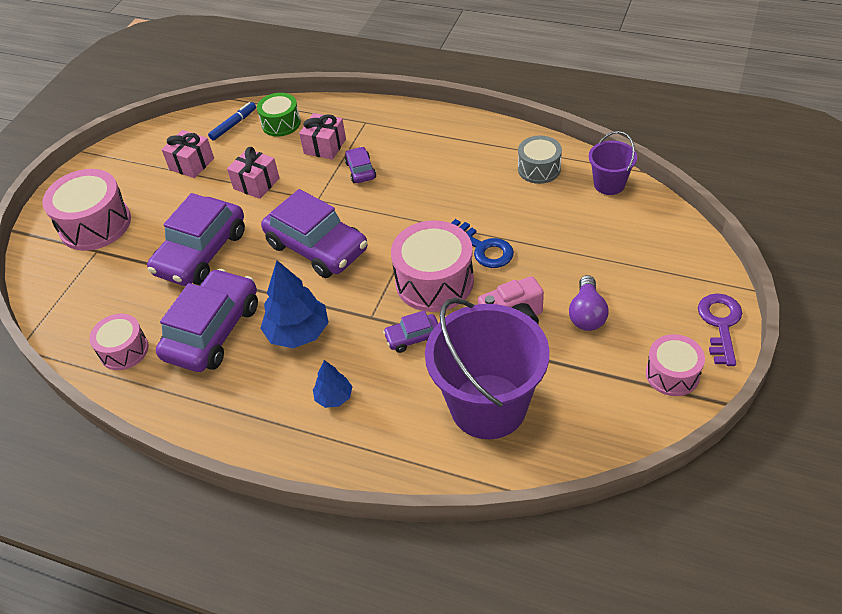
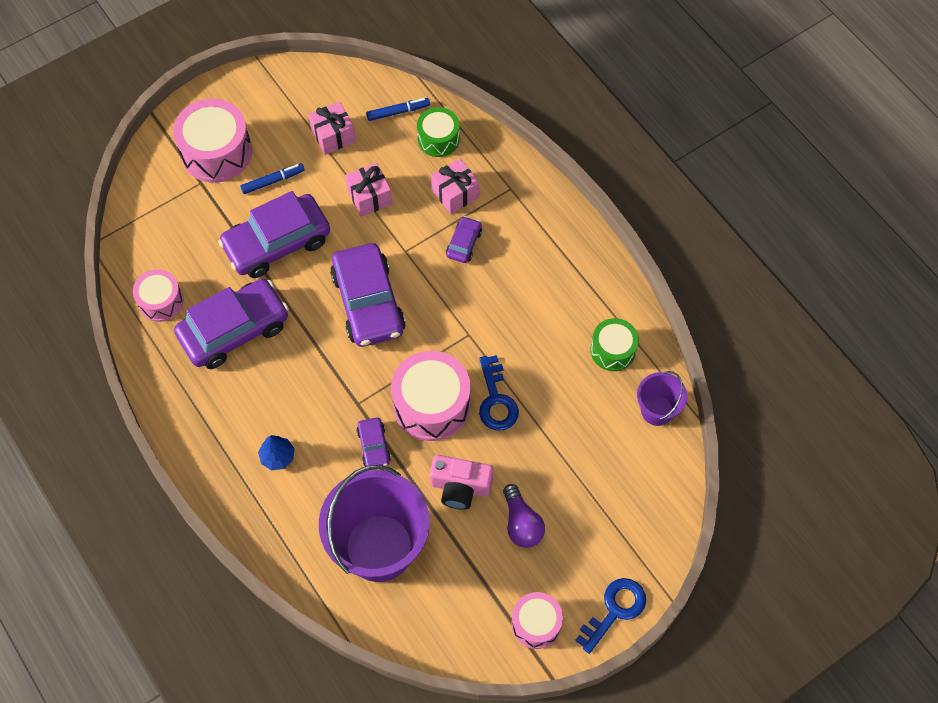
camera: 30 degrees right, 15 degrees up
blue tree [260,260,329,348] -> none
purple car [383,310,438,353] -> purple car turned 120 degrees counterclockwise [356,417,391,466]
grey drum [518,135,562,184] -> green drum [590,318,639,371]
purple light bulb [569,275,608,331] -> purple light bulb turned 60 degrees counterclockwise [503,484,545,548]
purple key [698,293,742,366] -> blue key [575,578,646,654]
none -> blue marker [240,163,305,194]

